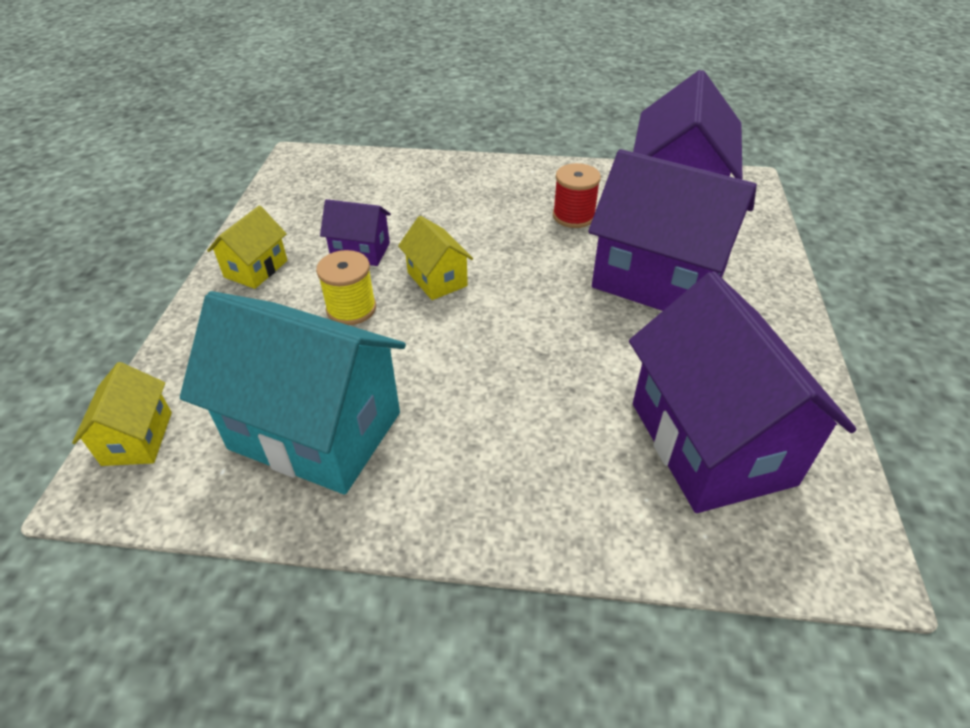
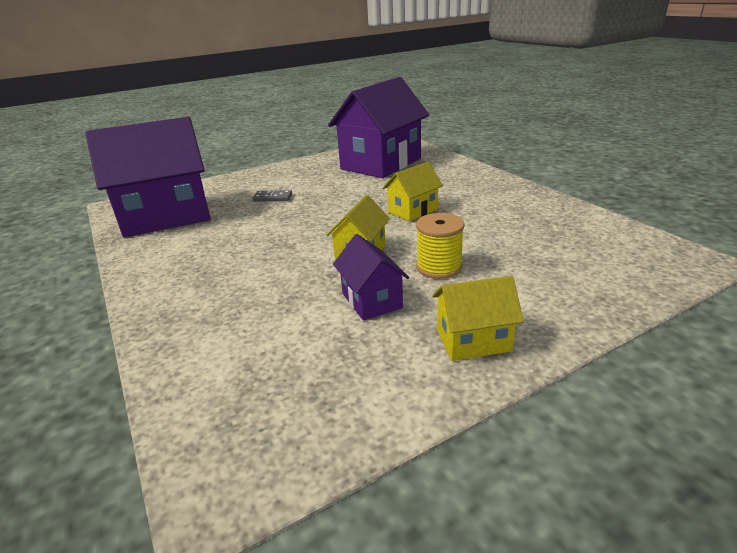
camera: 125 degrees left, 15 degrees down
yellow house [72,362,172,466] -> yellow house moved to [383,162,443,221]
turquoise house [180,291,406,495] -> none
red spool [553,163,601,228] -> none
purple house [588,149,757,311] -> grey domino [252,190,292,202]

